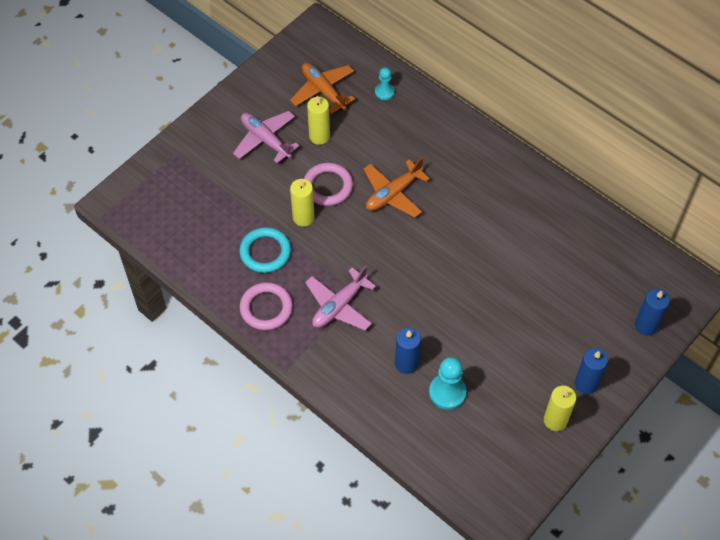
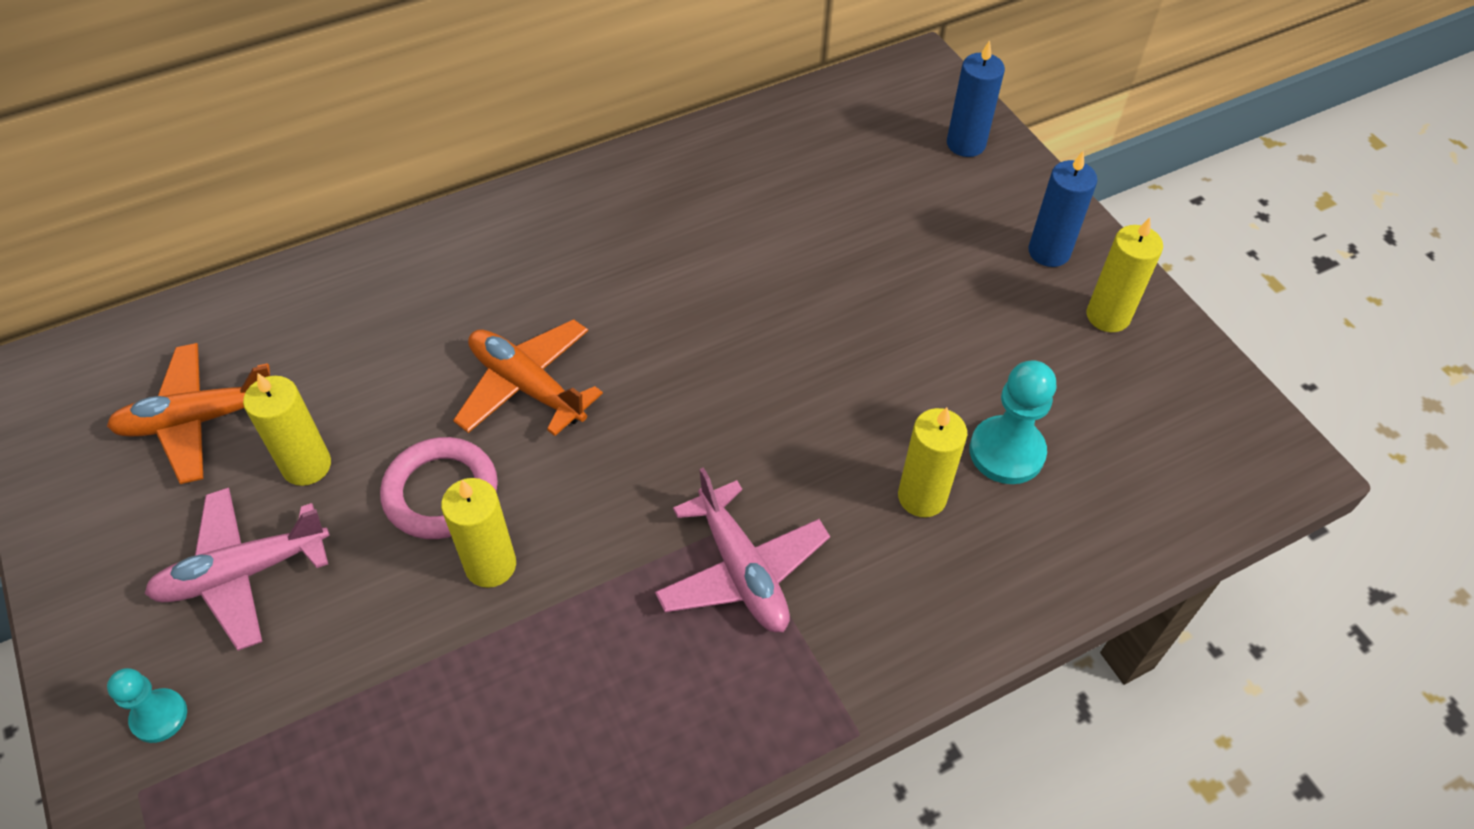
camera: 70 degrees left, 5 degrees down
turquoise ring [239,227,291,273] -> none
pink ring [240,282,293,330] -> none
orange plane [363,158,430,217] -> orange plane turned 150 degrees clockwise [453,319,603,436]
turquoise pawn [375,67,395,100] -> turquoise pawn moved to [107,668,187,743]
blue candle [395,328,421,374] -> yellow candle [898,407,967,517]

